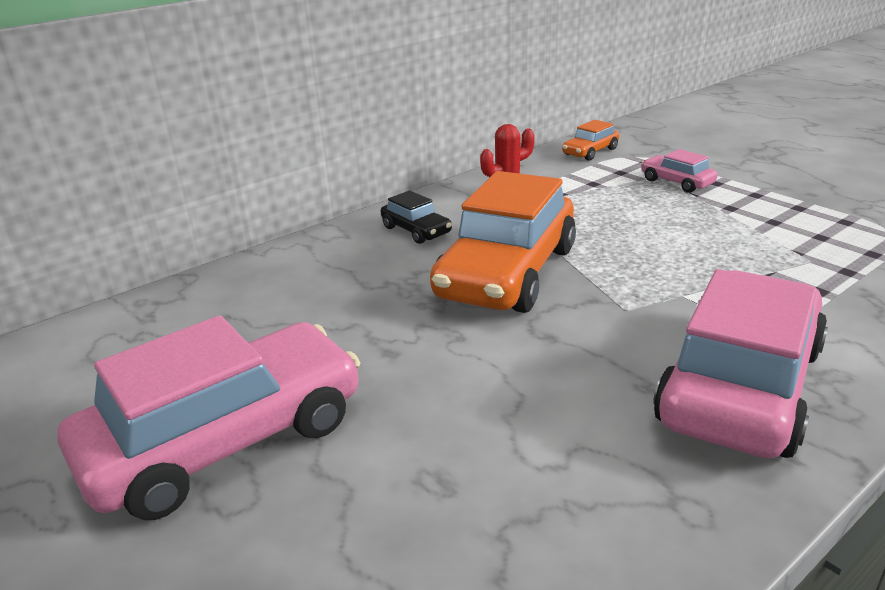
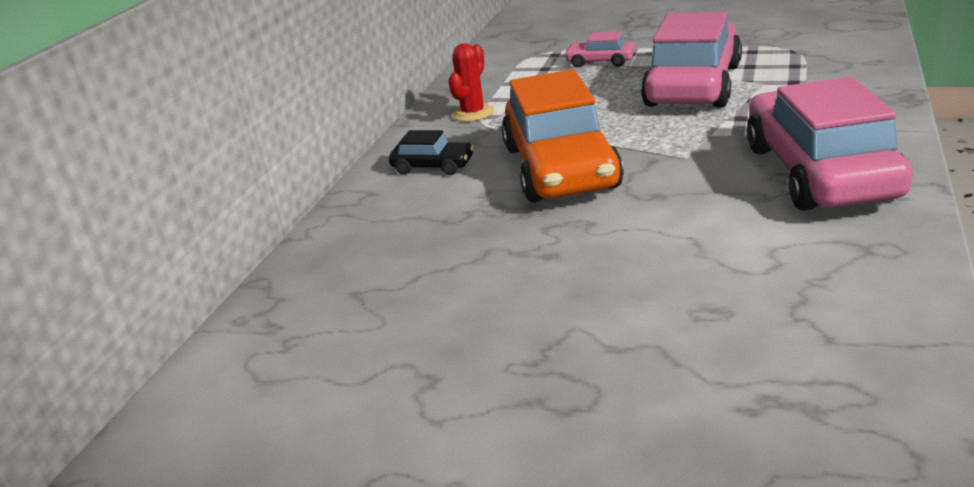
camera: 30 degrees left, 0 degrees up
pink car [58,315,360,520] -> pink car moved to [641,12,742,107]
orange car [562,120,619,161] -> none

